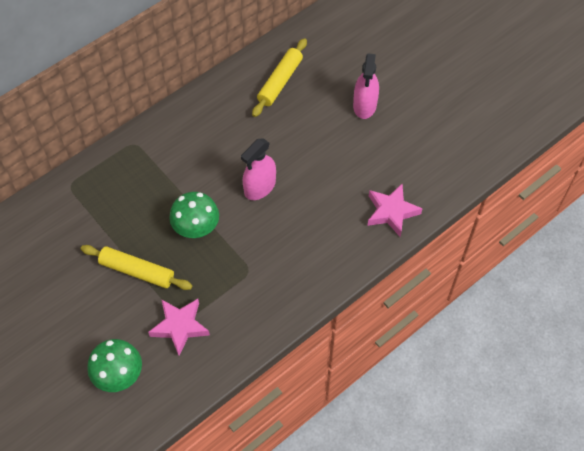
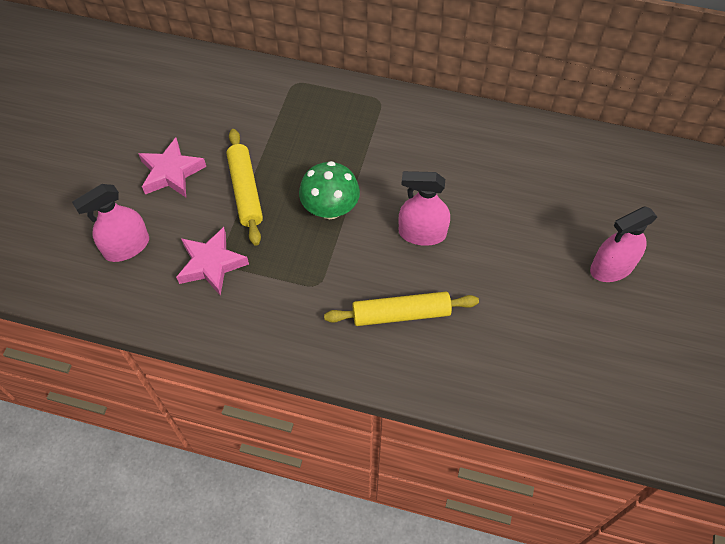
camera: 55 degrees right, 0 degrees up
green mushroom [87,339,142,392] -> pink spray bottle [72,184,149,262]
yellow rolling pin [252,38,307,117] -> yellow rolling pin moved to [324,292,479,326]
pink star [367,183,423,237] -> pink star moved to [138,137,206,197]

